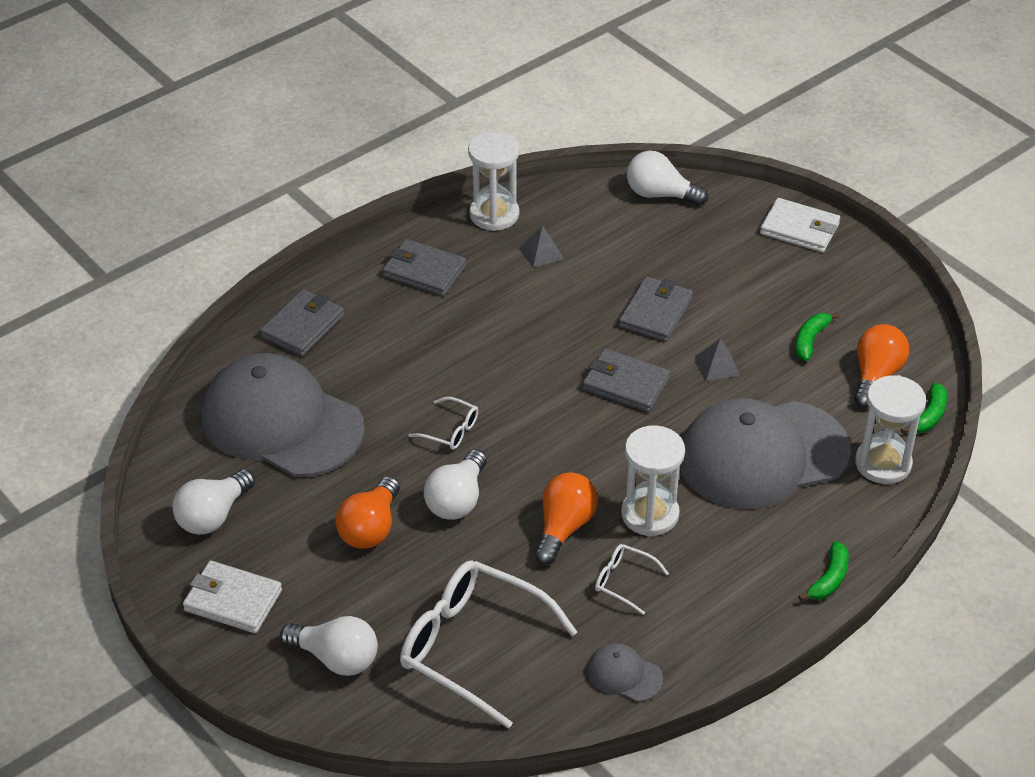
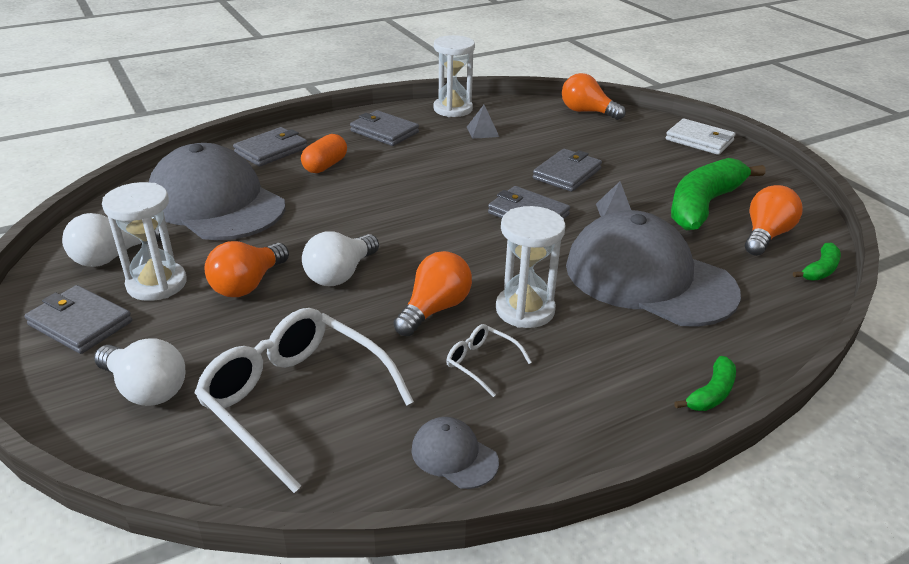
camera: 10 degrees right, 10 degrees down
white wallet [183,561,282,633] -> grey wallet [25,285,132,354]
white glasses [408,397,478,450] -> none
white light bulb [627,150,708,206] -> orange light bulb [562,73,626,120]
grey cap [680,398,851,510] -> grey cap turned 45 degrees clockwise [566,210,741,327]
green banana [795,312,839,361] -> green banana [671,158,766,230], size x2.21
white hourglass [855,375,926,484] -> white hourglass moved to [102,182,187,301]
none -> orange capsule [301,134,347,173]

